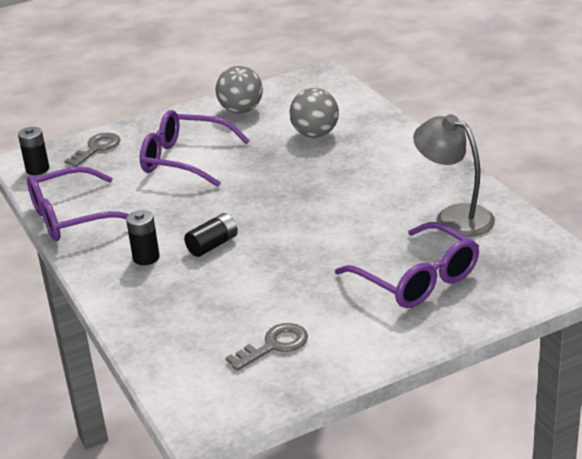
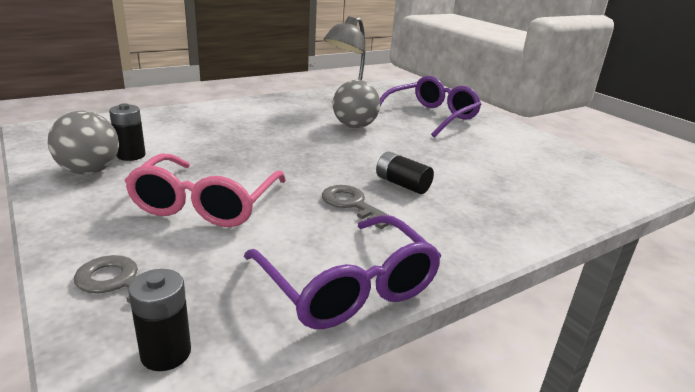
camera: 100 degrees left, 5 degrees down
black battery [126,210,160,265] -> black battery moved to [109,103,146,161]
purple glasses [140,110,250,187] -> pink glasses [125,154,286,227]
grey key [226,323,308,371] -> grey key moved to [322,185,392,229]
grey ball [289,88,339,138] -> grey ball moved to [333,80,380,128]

